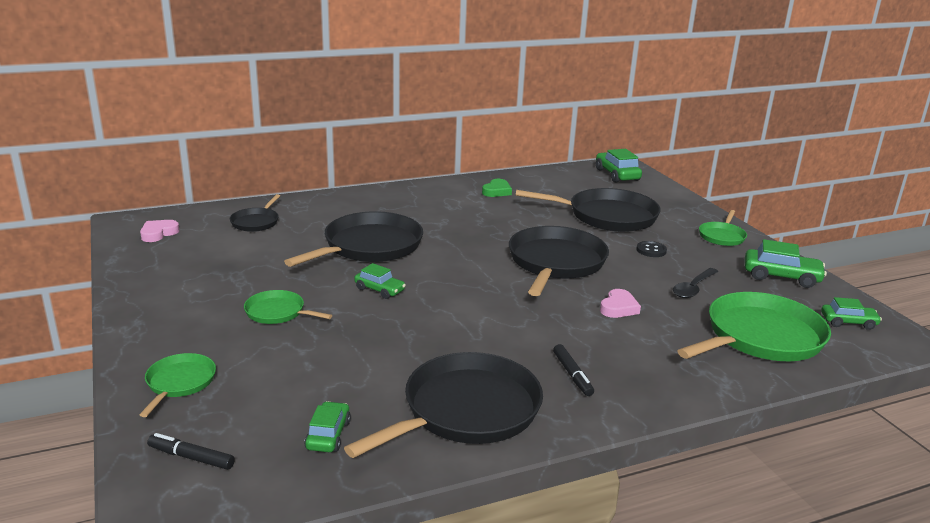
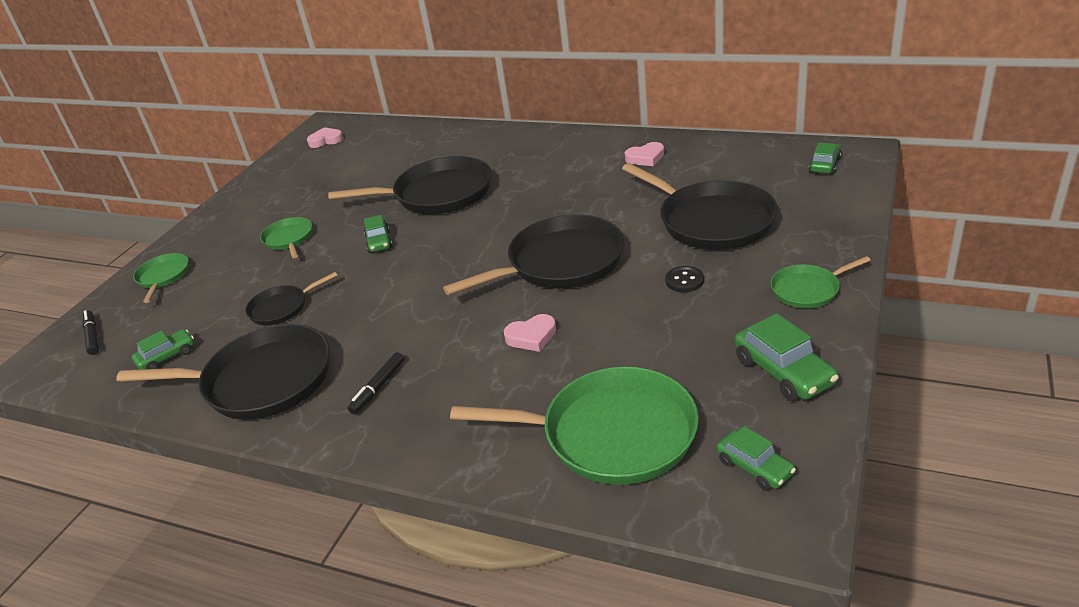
camera: 50 degrees right, 10 degrees up
green pan [140,353,216,417] -> green pan turned 60 degrees counterclockwise [133,253,189,303]
black pan [230,194,280,232] -> black pan moved to [245,272,338,326]
green heart [482,179,512,197] -> pink heart [625,142,664,166]
green car [596,149,642,183] -> green car [809,142,841,174], size x0.64
black spoon [673,268,718,298] -> none

